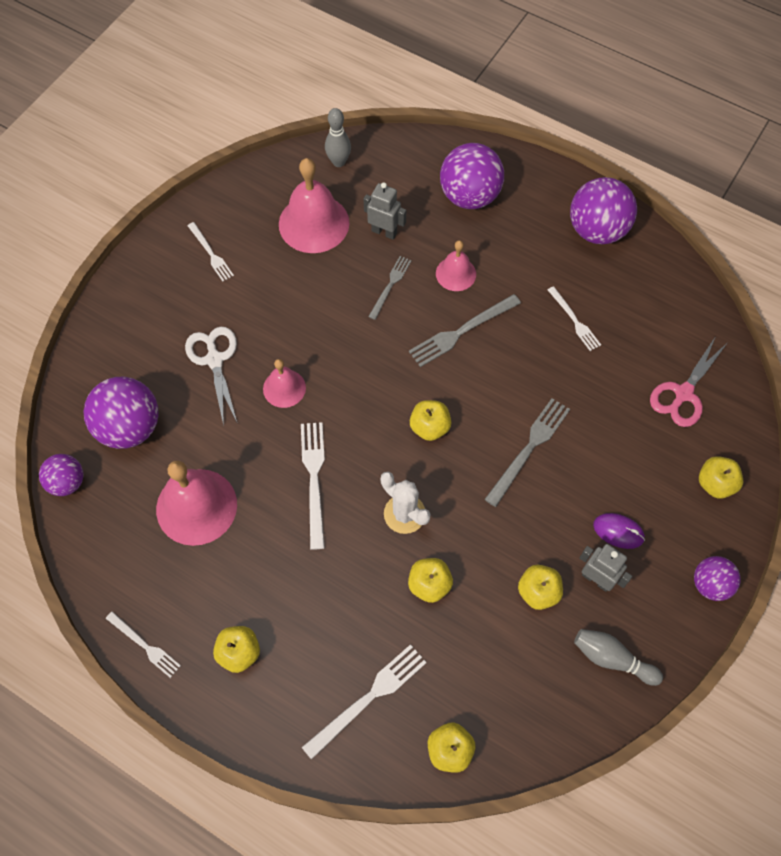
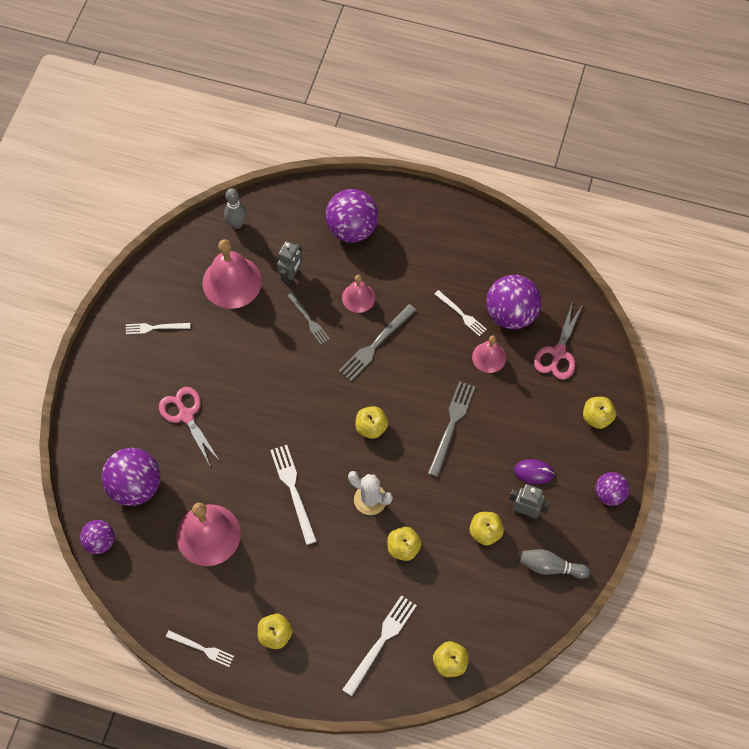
camera: 15 degrees left, 0 degrees up
white scissors [185,327,237,426] -> pink scissors [159,387,220,466]
white fork [188,222,234,281] -> white fork turned 135 degrees clockwise [126,323,190,334]
pink bell [263,359,306,408] -> pink bell moved to [472,336,506,373]
grey robot [363,182,406,240] -> grey robot turned 105 degrees clockwise [277,241,302,285]
grey fork [368,256,412,320] -> grey fork turned 135 degrees clockwise [287,292,330,344]
purple ball [570,177,637,244] -> purple ball moved to [486,275,541,330]

